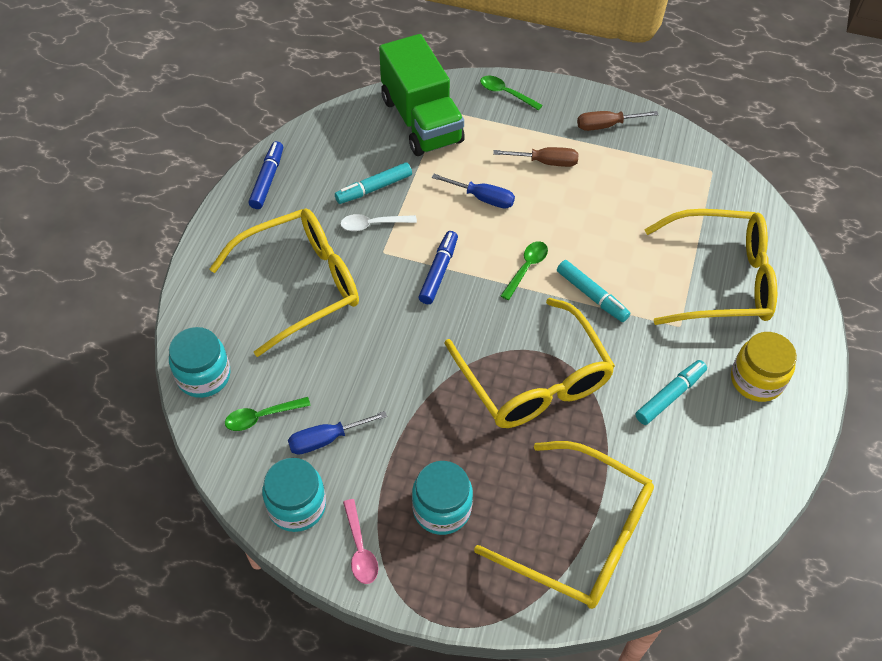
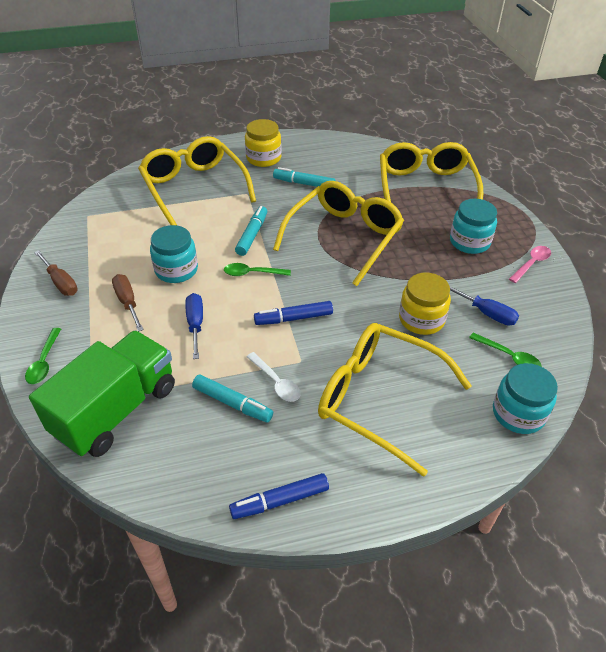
camera: 120 degrees left, 10 degrees down
turquoise jar [262,458,326,532] -> turquoise jar moved to [150,225,198,283]
none -> yellow jar [399,273,451,335]

